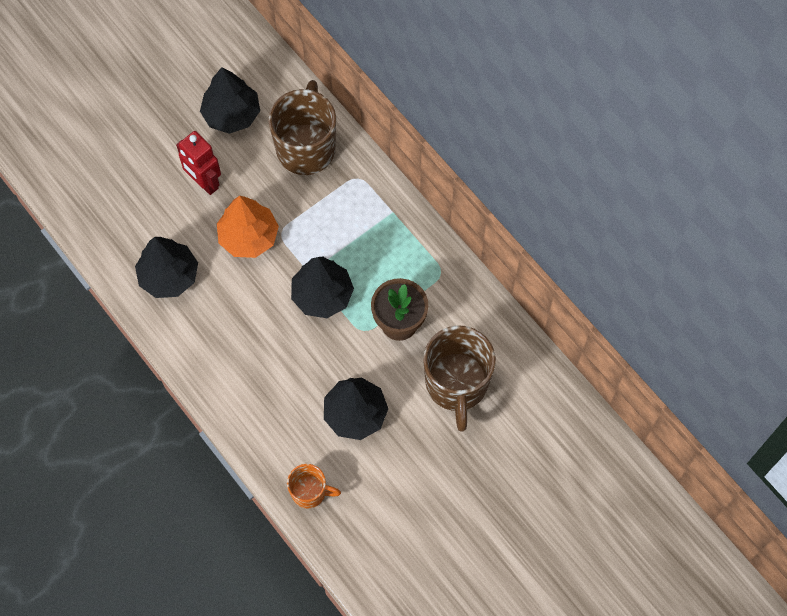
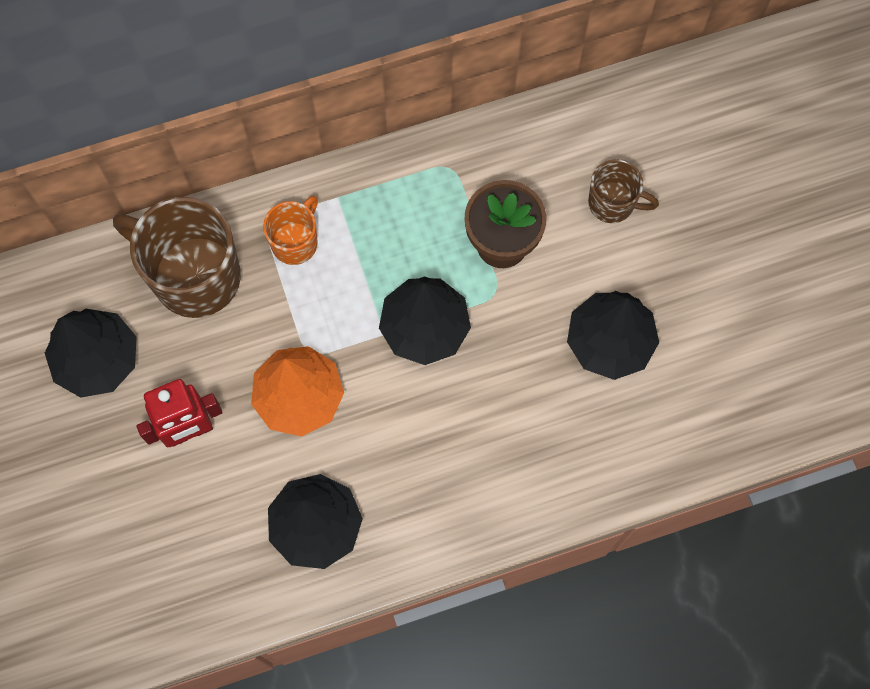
camera: 70 degrees left, 5 degrees up
orange mug [287,464,341,509] -> orange mug moved to [263,196,318,265]
brown mug [423,325,496,432] -> brown mug [588,159,659,223], size x0.53

